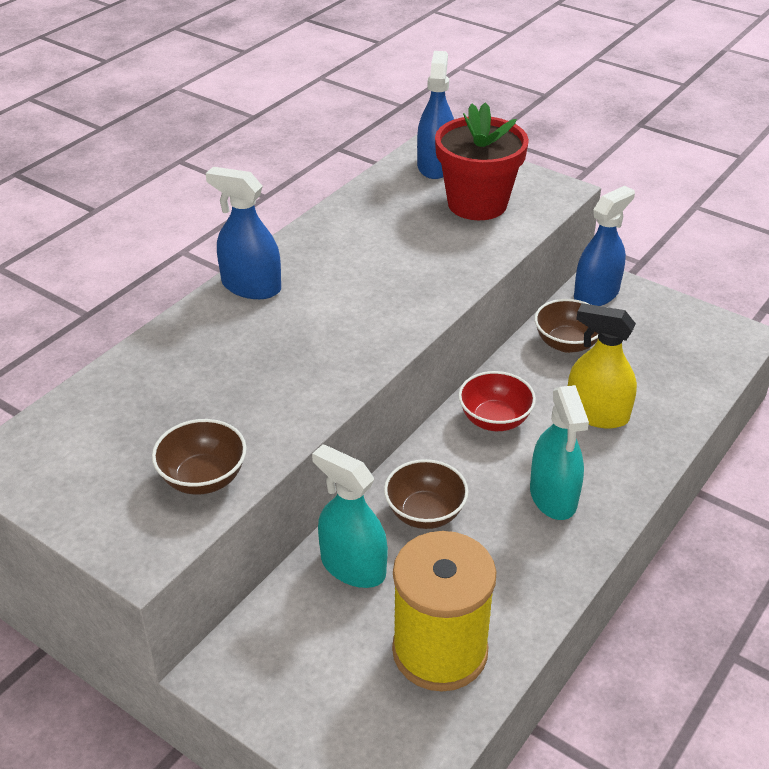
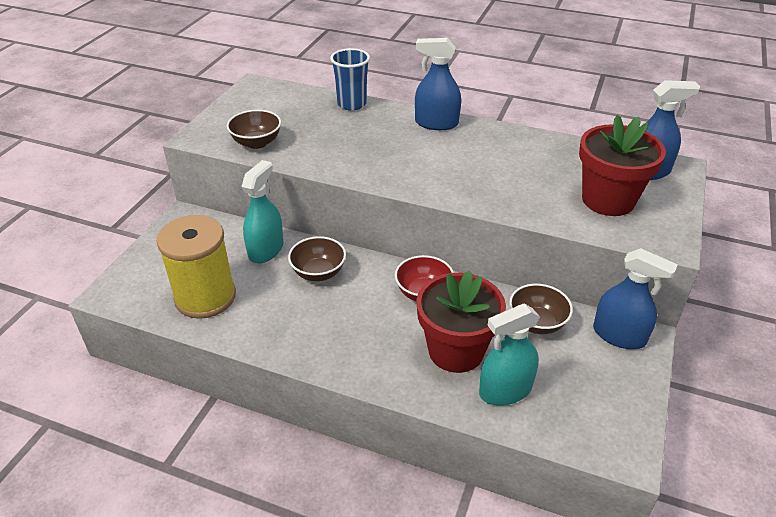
camera: 75 degrees right, 0 degrees up
blue spray bottle [206,167,281,299] -> blue spray bottle turned 90 degrees counterclockwise [415,38,461,130]
turquoise spray bottle [530,385,589,520] -> turquoise spray bottle moved to [479,304,540,406]
yellow spray bottle [568,303,637,429] -> red flower pot [416,270,506,373]
none -> blue cup [330,48,370,111]

